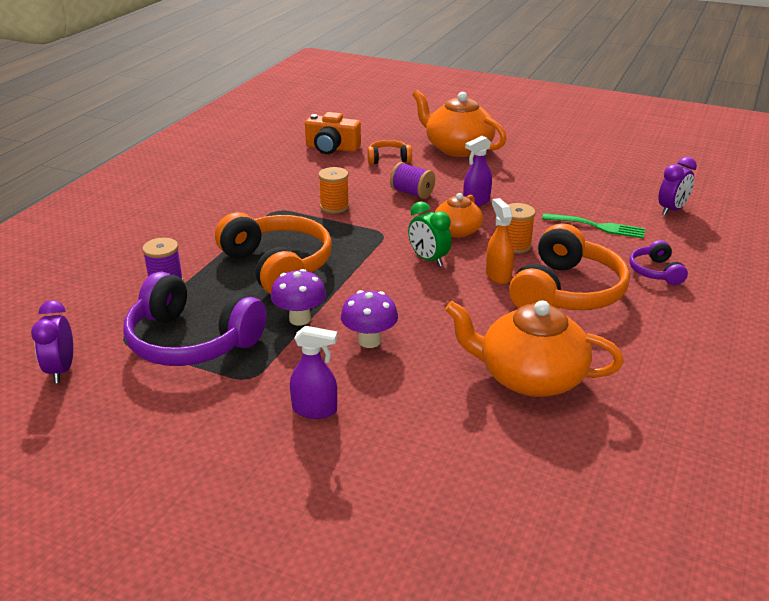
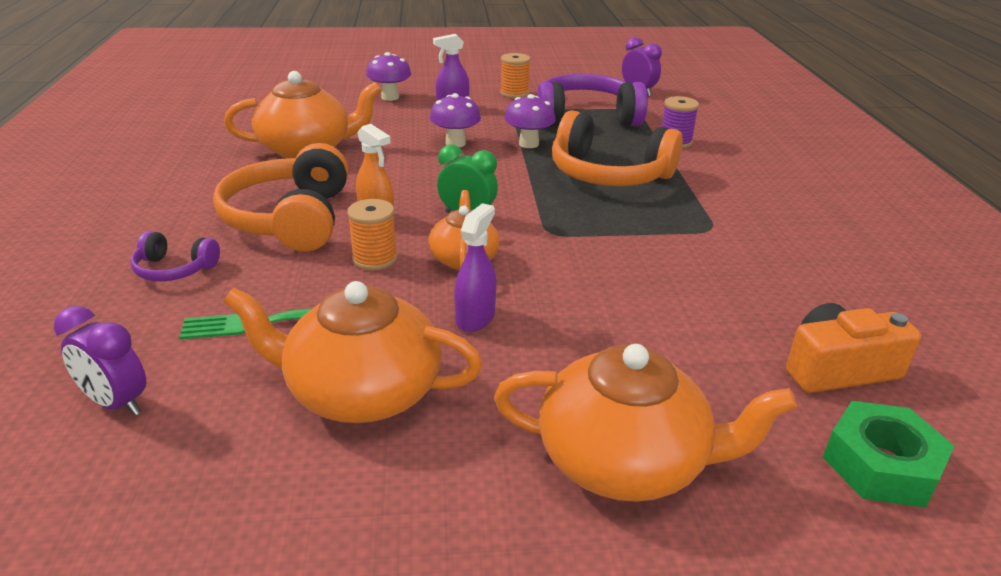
camera: 150 degrees right, 0 degrees up
orange spool [318,167,349,214] -> orange spool moved to [500,53,530,98]
orange headphones [367,140,412,164] -> none
purple spool [390,162,435,199] -> none
purple headphones [629,240,688,285] -> purple headphones turned 135 degrees clockwise [130,231,220,281]
purple clock [658,157,697,216] -> purple clock turned 75 degrees counterclockwise [54,306,146,416]
none -> orange teapot [223,281,482,423]
none -> purple mushroom [366,52,411,101]
none -> green nut [823,401,955,508]

